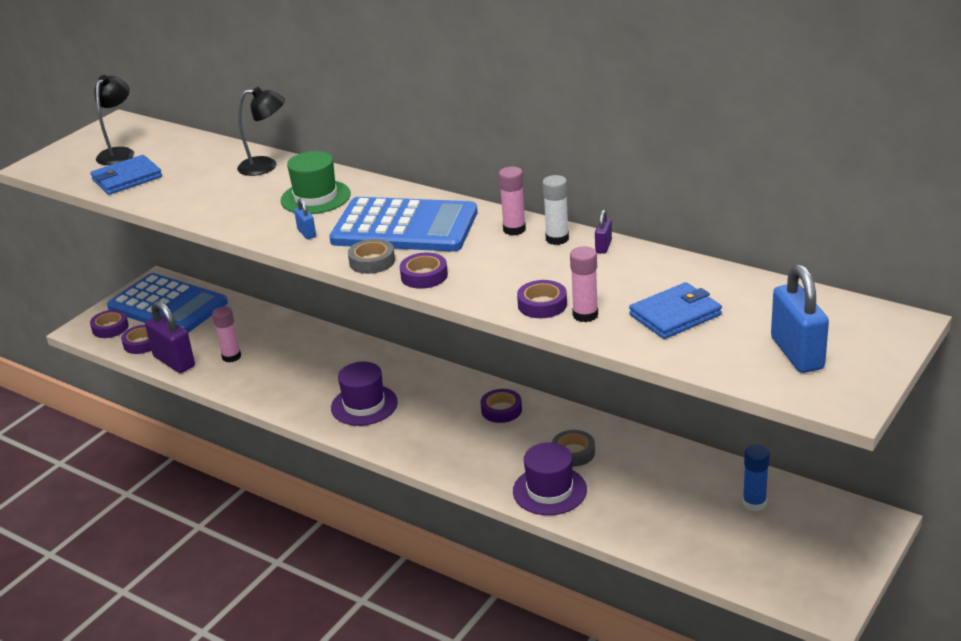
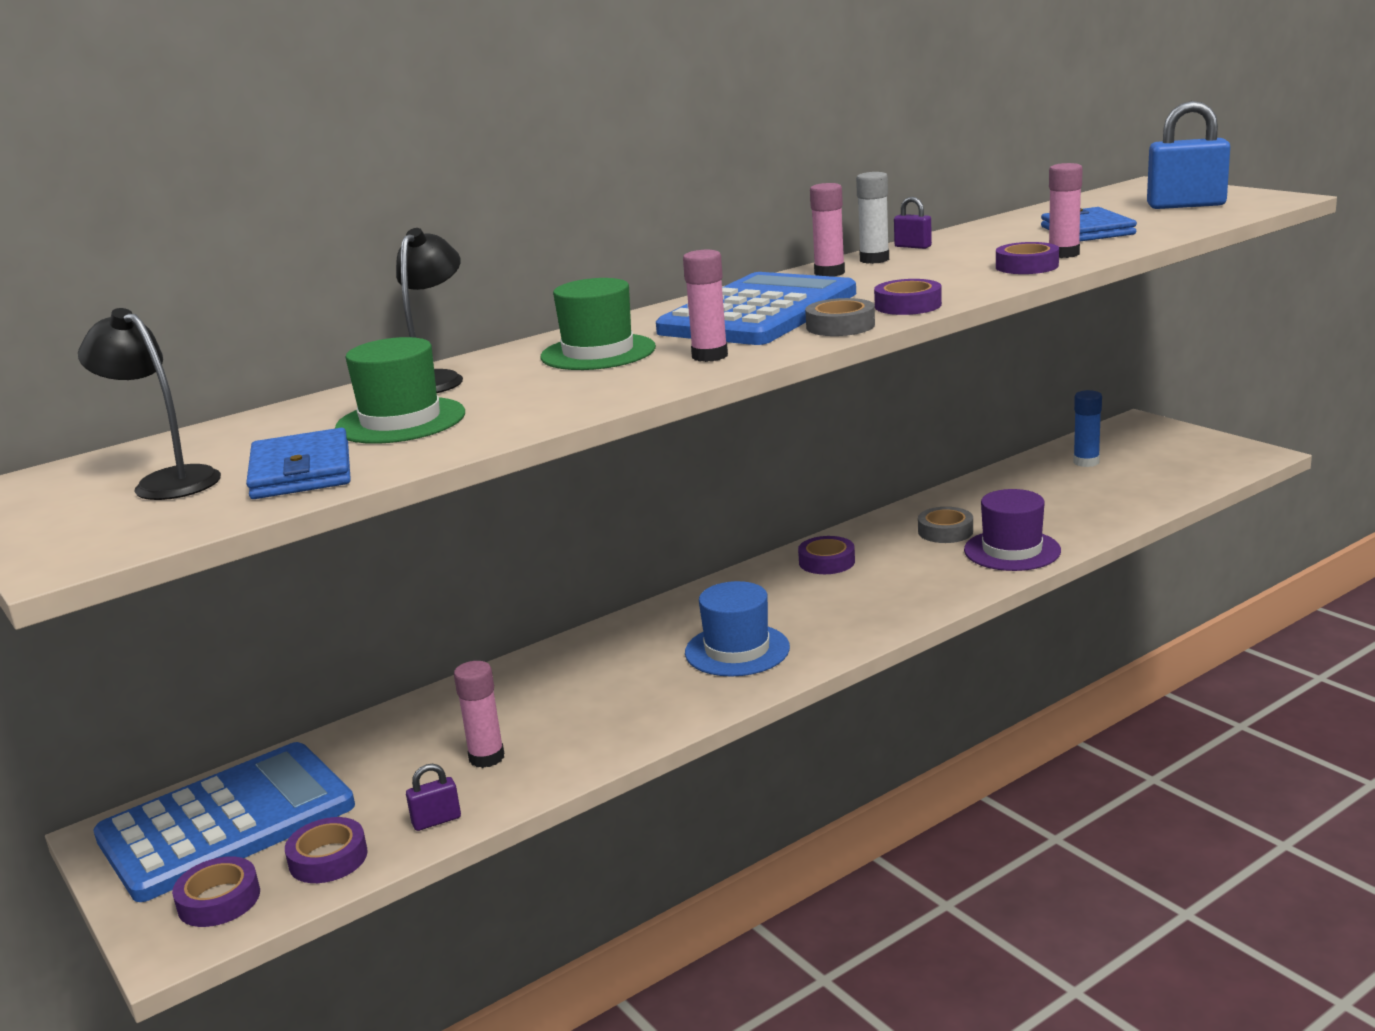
camera: 70 degrees left, 10 degrees down
purple padlock [145,301,195,373] -> purple padlock [406,764,461,831], size x0.47
blue padlock [294,198,316,239] -> pink glue stick [683,250,728,362]
purple hat [331,362,398,426] -> blue hat [685,581,790,677]
none -> green hat [335,337,465,444]

